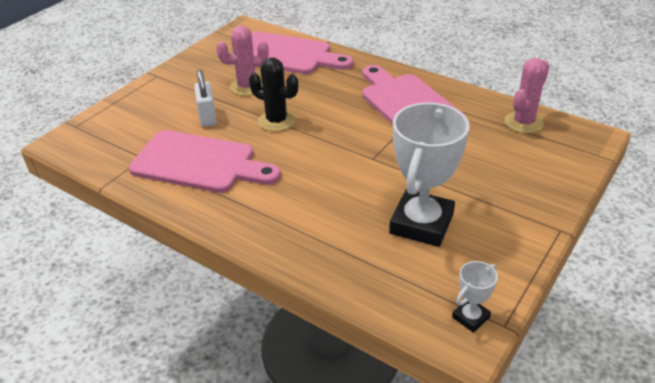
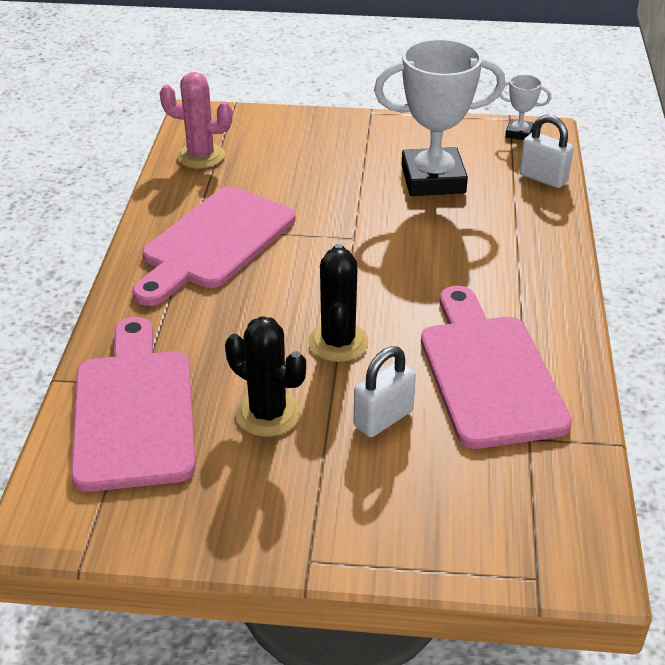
camera: 120 degrees left, 0 degrees up
pink cactus [216,26,269,96] -> black cactus [225,316,306,437]
none -> white padlock [519,114,574,188]

